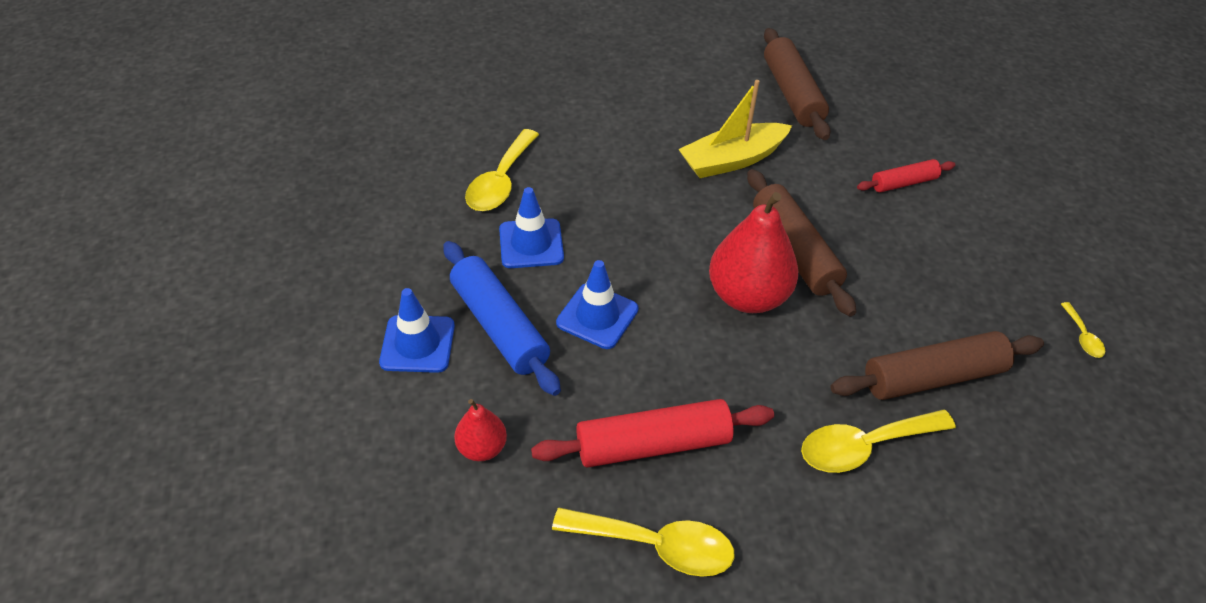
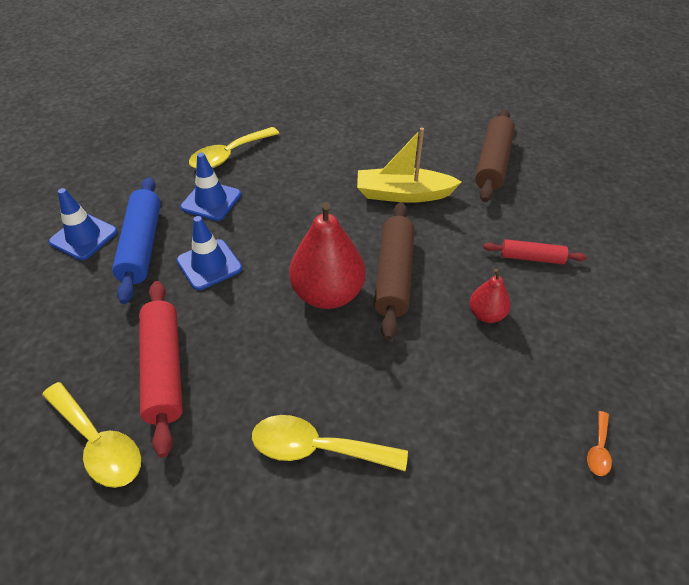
camera: 30 degrees right, 0 degrees up
red pear [454,399,507,461] -> red pear moved to [469,269,511,323]
red rolling pin [531,399,774,468] -> red rolling pin turned 60 degrees clockwise [139,281,183,458]
brown rolling pin [831,331,1044,400] -> none
yellow spoon [1061,302,1105,358] -> orange spoon [587,411,612,476]

